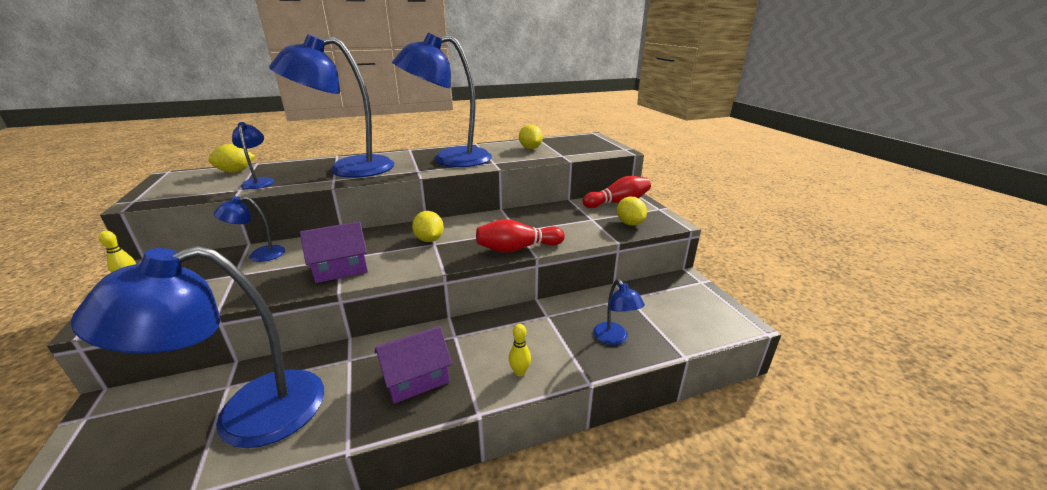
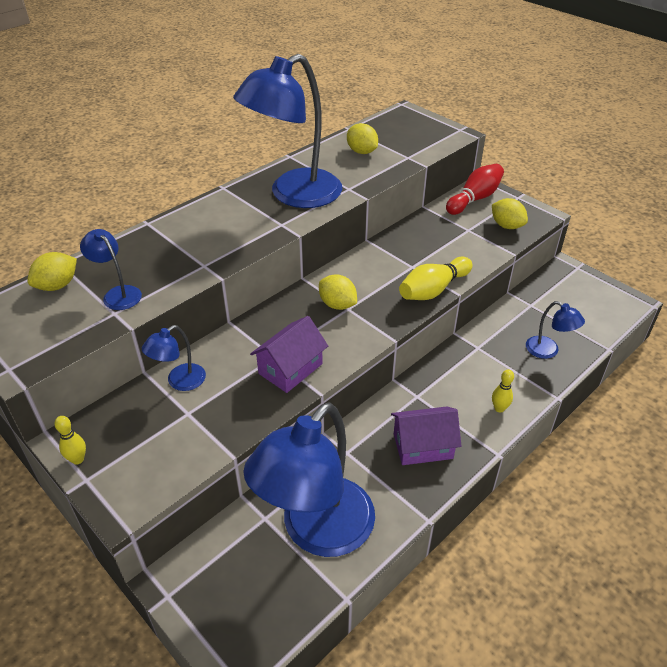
camera: 25 degrees left, 15 degrees up
blue lamp [269,34,394,178] -> none
purple house [375,326,452,404] -> purple house turned 45 degrees clockwise [391,407,461,465]
red bowling pin [476,219,565,253] -> yellow bowling pin [399,256,473,300]

